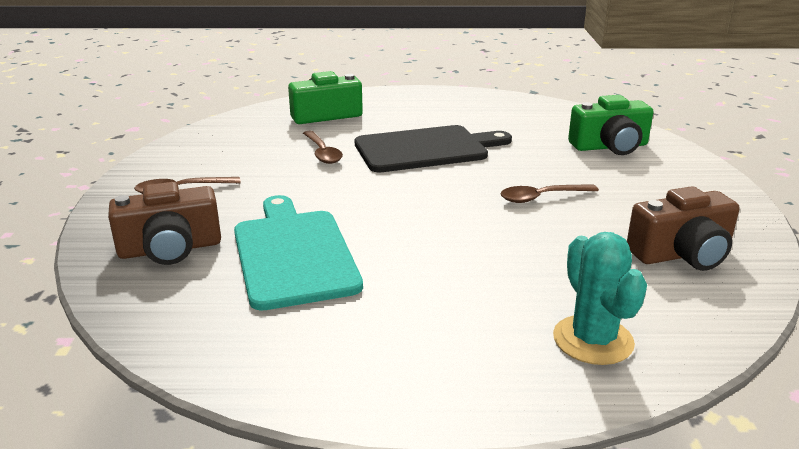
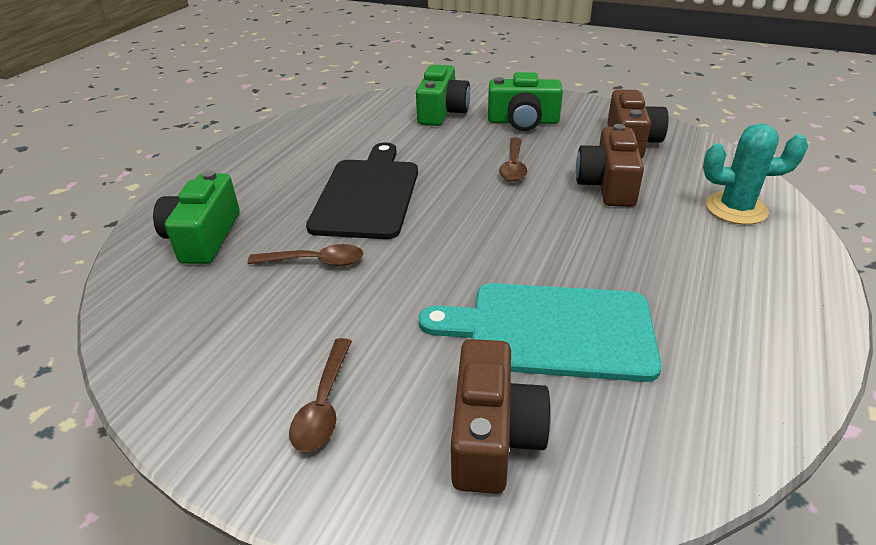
camera: 65 degrees left, 10 degrees up
none -> green camera [488,72,563,131]
none -> brown camera [576,124,644,207]

